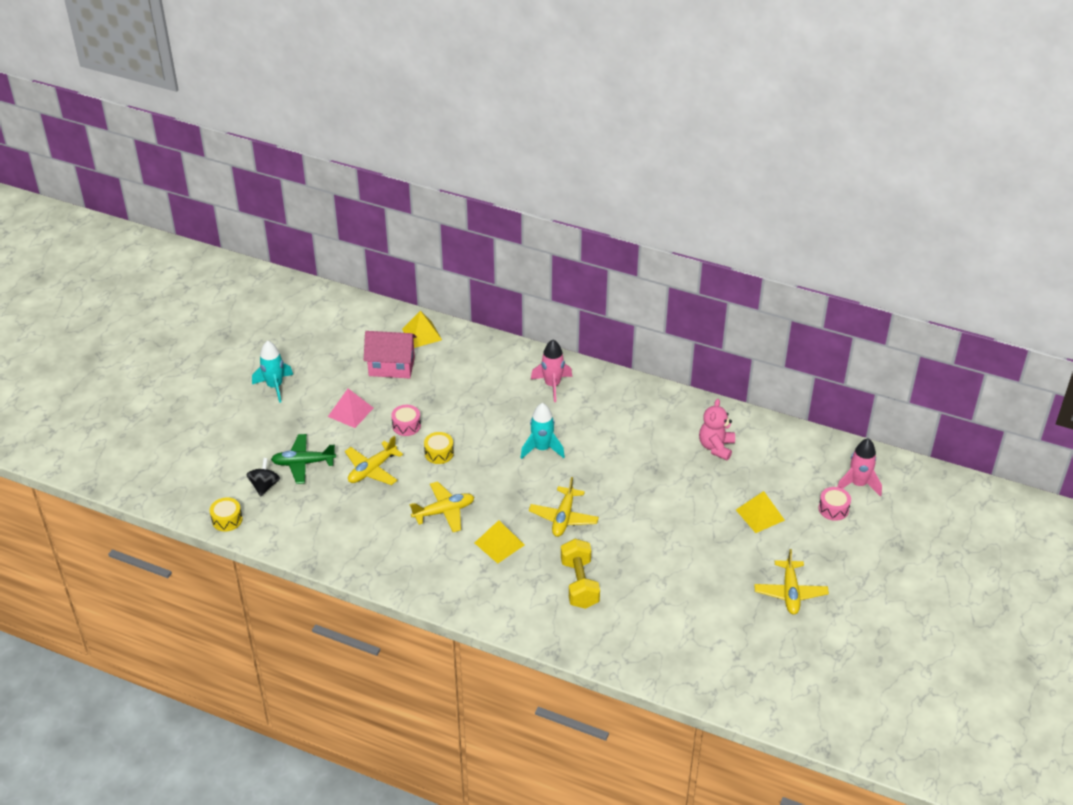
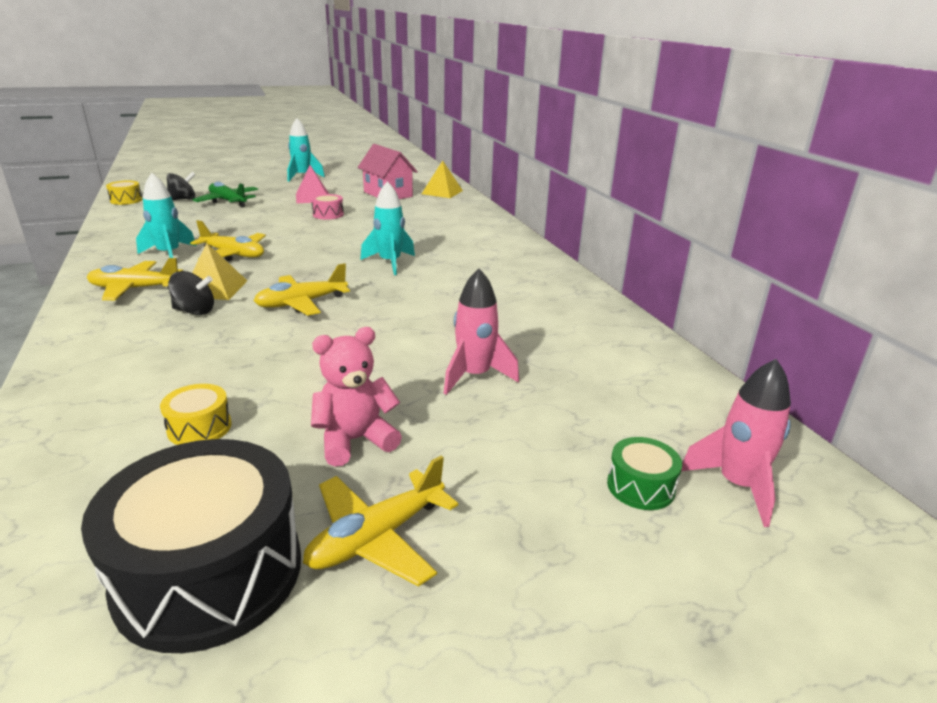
camera: 45 degrees right, 15 degrees down
yellow plane [345,436,403,485] -> yellow plane moved to [87,258,183,300]
yellow drum [424,432,454,464] -> yellow drum moved to [160,384,232,445]
pink rocket [531,340,572,402] -> pink rocket moved to [443,268,519,395]
yellow dumbbell [561,539,600,609] -> none
pink teddy bear [699,399,735,460] -> pink teddy bear moved to [311,327,402,467]
yellow pyramid [736,491,785,533] -> none
pink drum [819,487,851,521] -> green drum [607,437,682,510]
none -> black drum [81,439,301,653]
none -> turquoise rocket [136,173,196,258]
none -> black spinning top [168,271,214,315]

